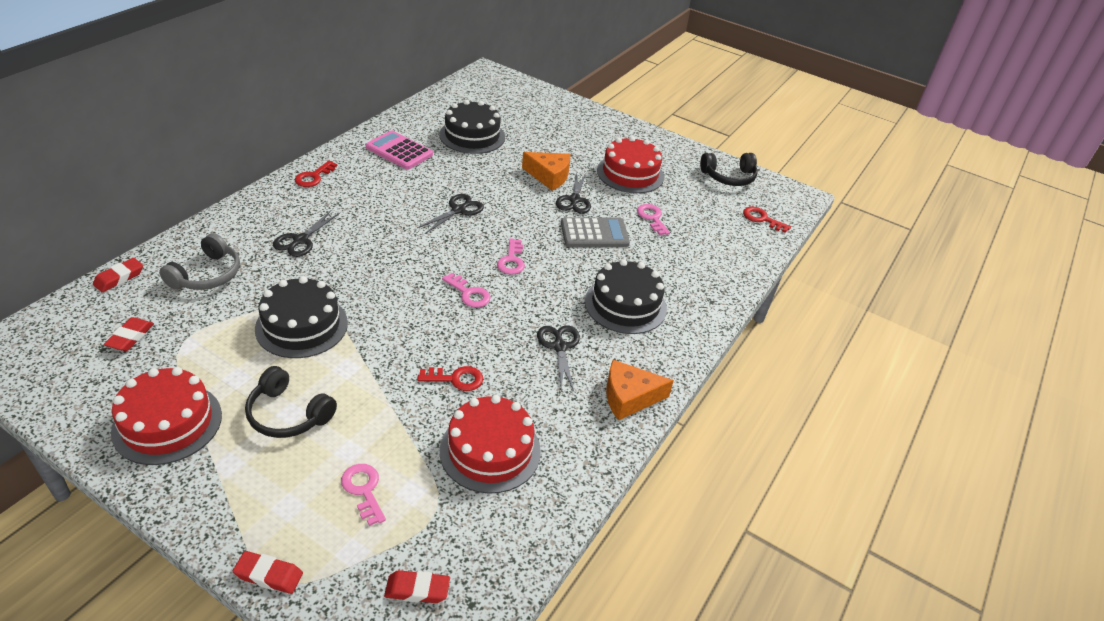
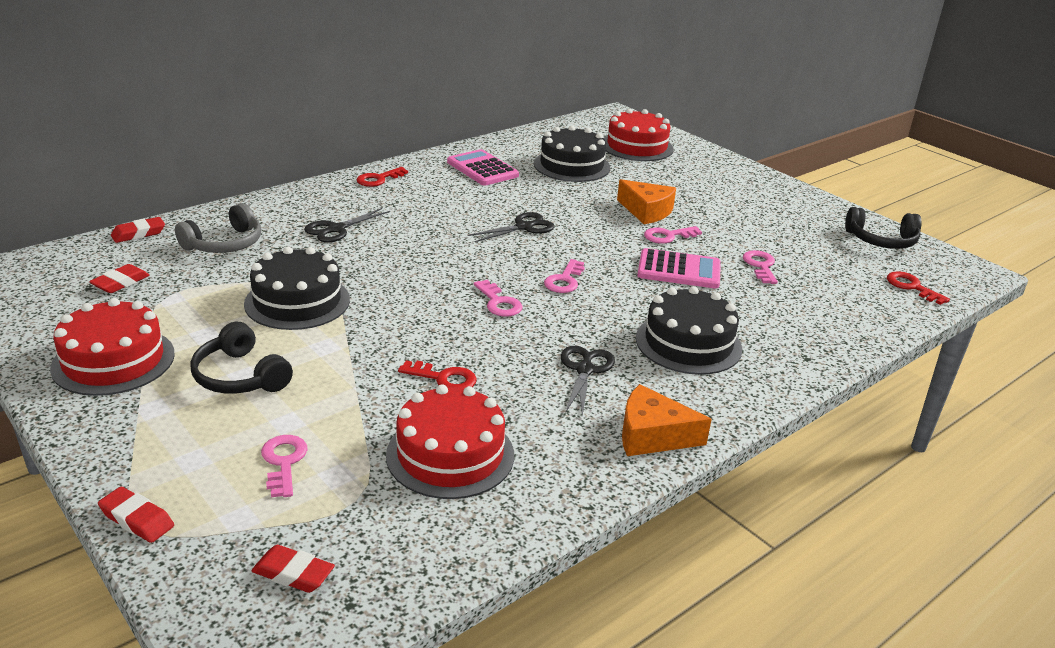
camera: 20 degrees right, 10 degrees down
black scissors [556,172,591,214] -> pink key [644,226,702,244]
grey calculator [561,217,630,247] -> pink calculator [637,248,721,288]
red cake [597,136,664,193] -> red cake moved to [604,109,674,161]

